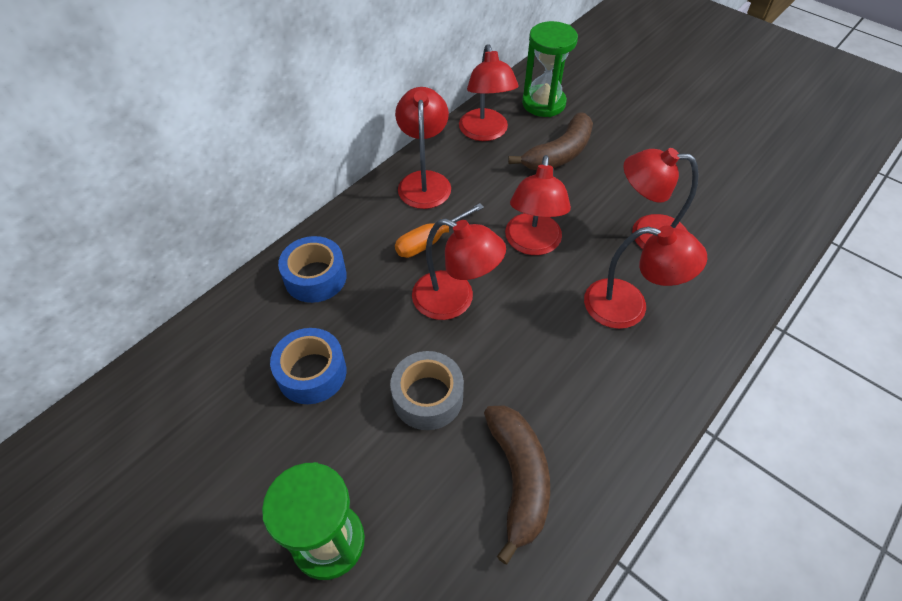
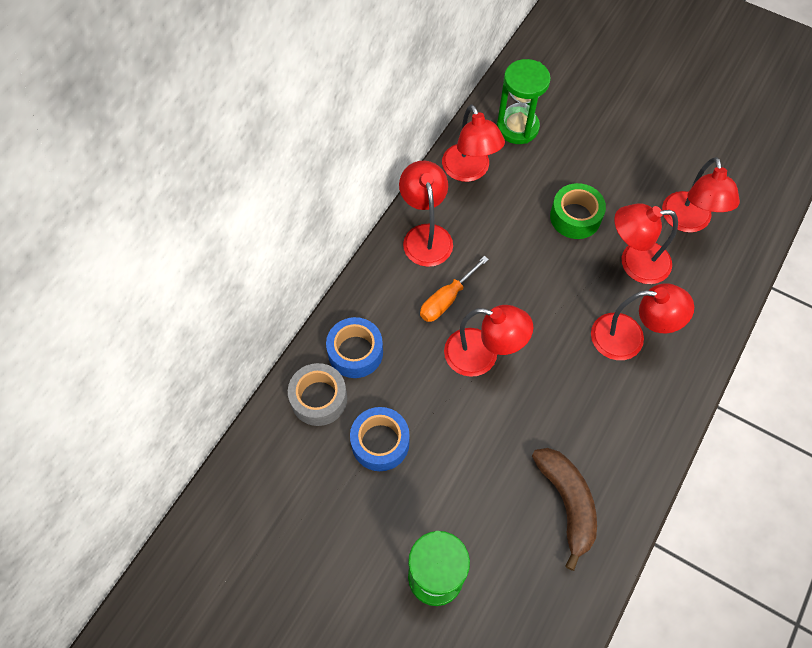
camera: 10 degrees left, 10 degrees up
grey tape [390,351,464,430] -> grey tape moved to [288,363,347,426]
red lamp [505,155,571,255] -> red lamp moved to [662,157,740,233]
brown banana [508,112,593,170] -> none
none -> green tape [550,183,606,239]

